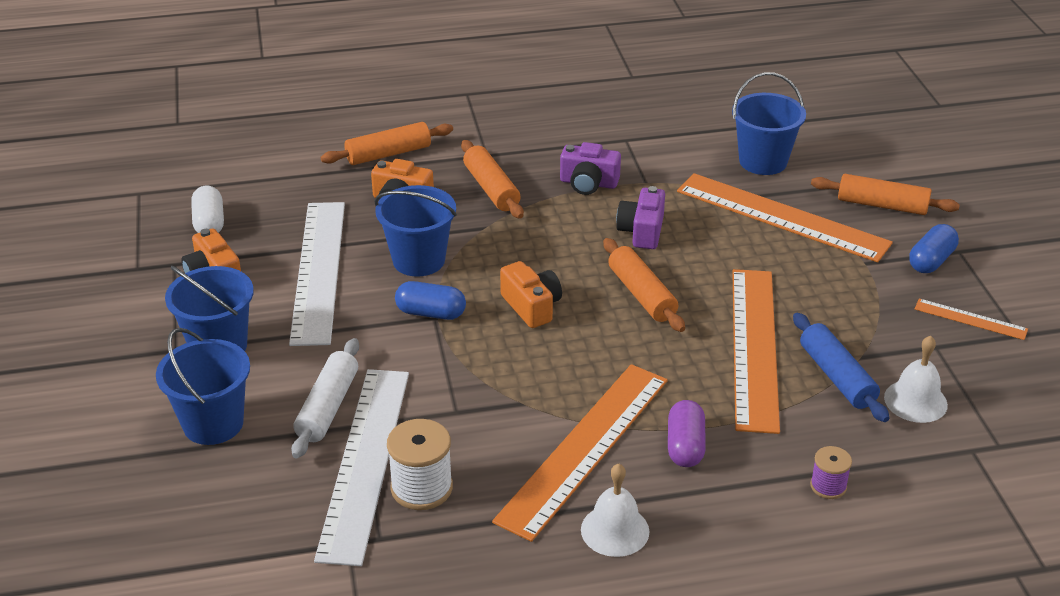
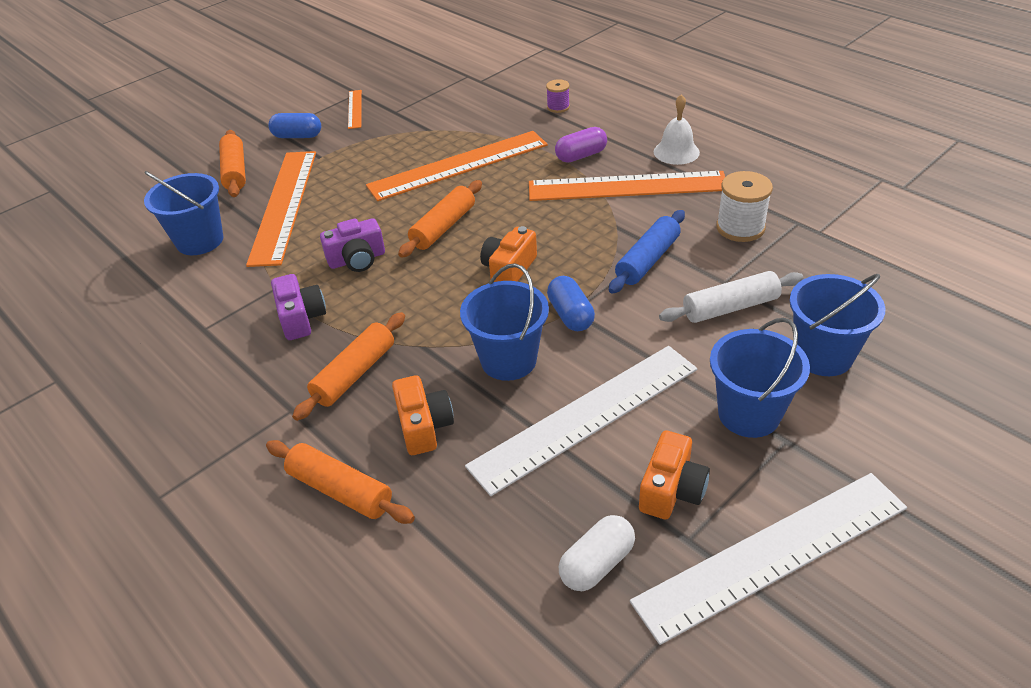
camera: 120 degrees left, 5 degrees up
white ruler [314,369,409,566] -> white ruler moved to [630,473,907,645]
blue rolling pin [793,313,889,422] -> blue rolling pin moved to [609,210,685,294]
white bell [884,336,948,423] -> none

